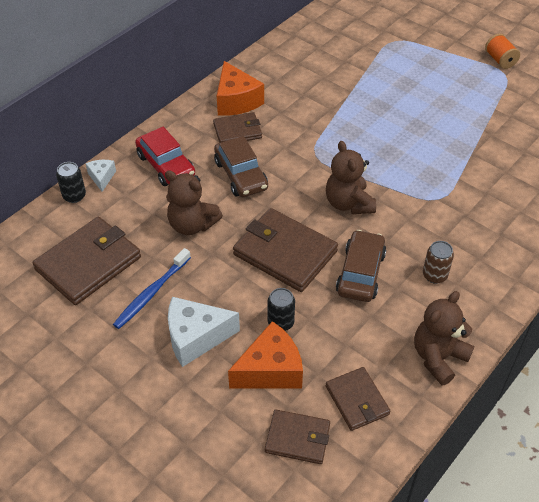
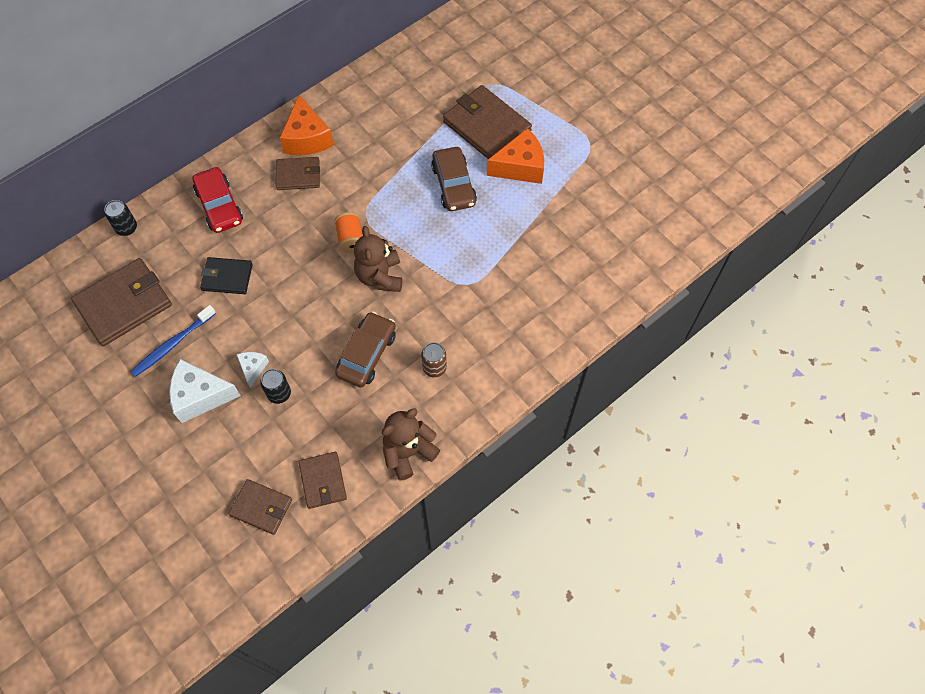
camera: 10 degrees right, 15 degrees up
white cheese [85,160,116,192] -> white cheese moved to [236,352,269,388]
brown teddy bear [165,170,223,235] -> black wallet [200,257,253,294]
brown car [214,136,268,197] -> brown car moved to [431,147,477,211]
orange cheese [228,321,303,389] -> orange cheese moved to [486,128,544,184]
brown wallet [233,208,338,292] -> brown wallet moved to [443,85,532,159]
orange spool [485,34,520,69] -> orange spool moved to [334,212,363,253]

